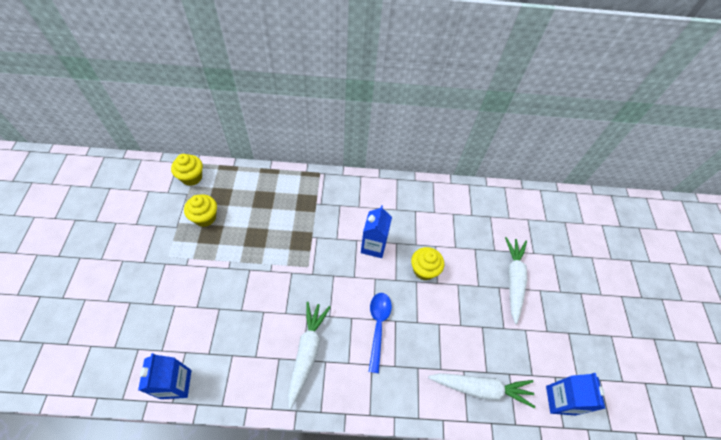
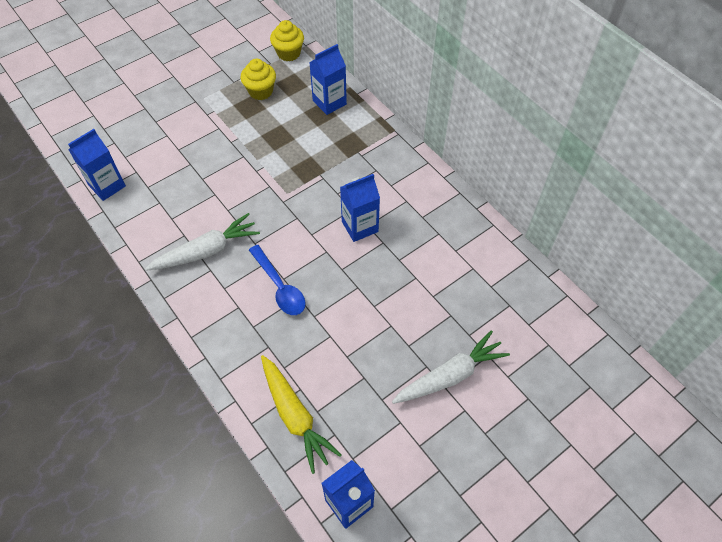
camera: 55 degrees right, 0 degrees up
blue spoon [369,293,392,373] -> blue spoon turned 90 degrees clockwise [249,245,306,315]
yellow cupcake [411,247,444,280] -> none
white carrot [428,373,535,408] -> yellow carrot [261,355,342,474]
none -> blue carton [309,44,347,115]

